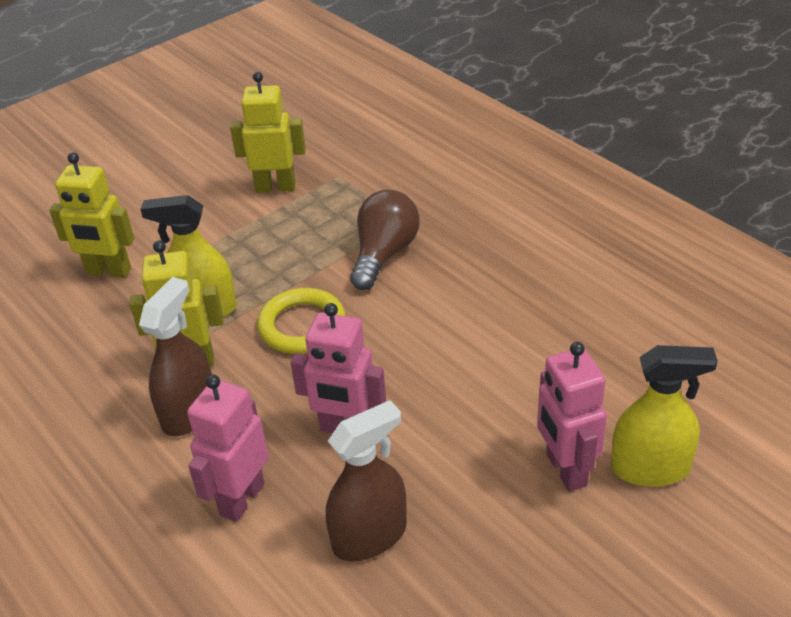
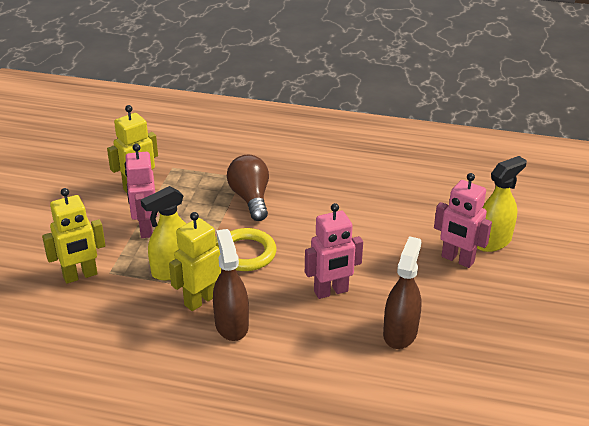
camera: 40 degrees left, 5 degrees down
pink robot [187,375,269,522] -> pink robot moved to [124,144,158,238]

